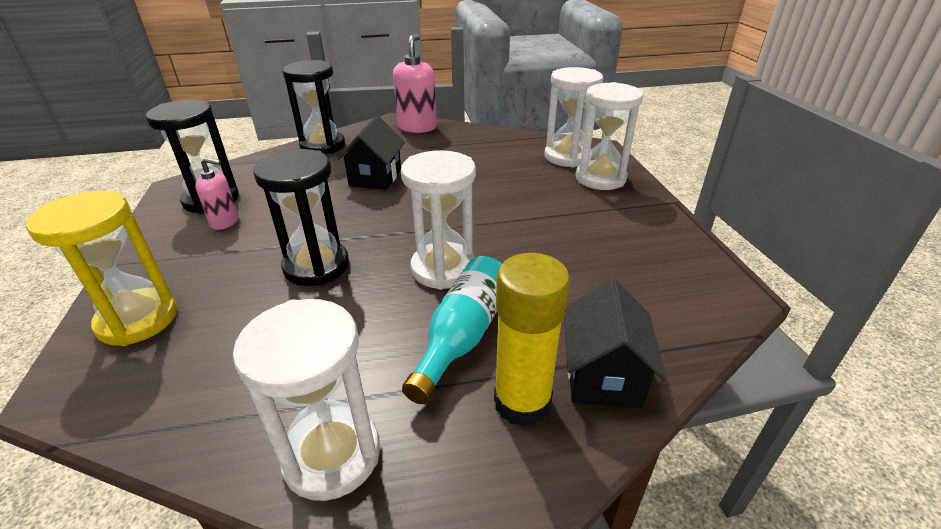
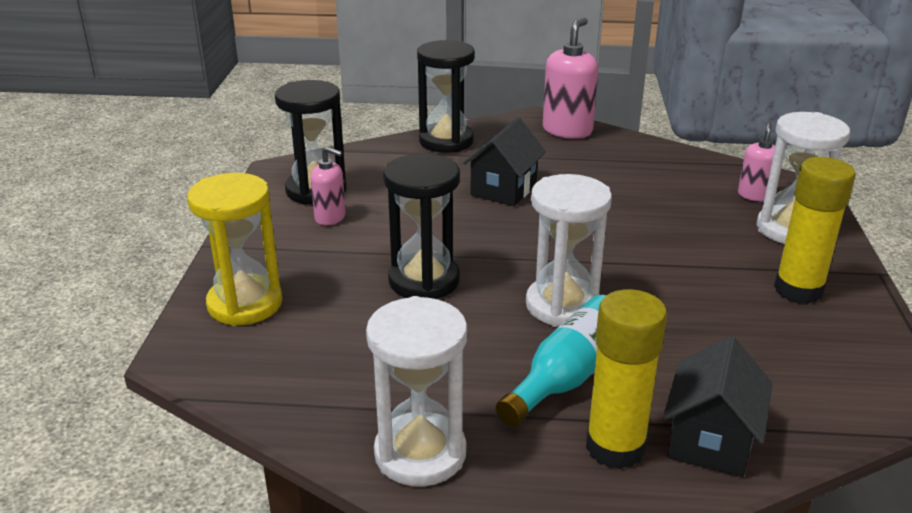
camera: 15 degrees right, 5 degrees down
white hourglass [544,67,603,167] -> pink soap dispenser [738,122,775,202]
none -> yellow glue stick [774,157,856,304]

